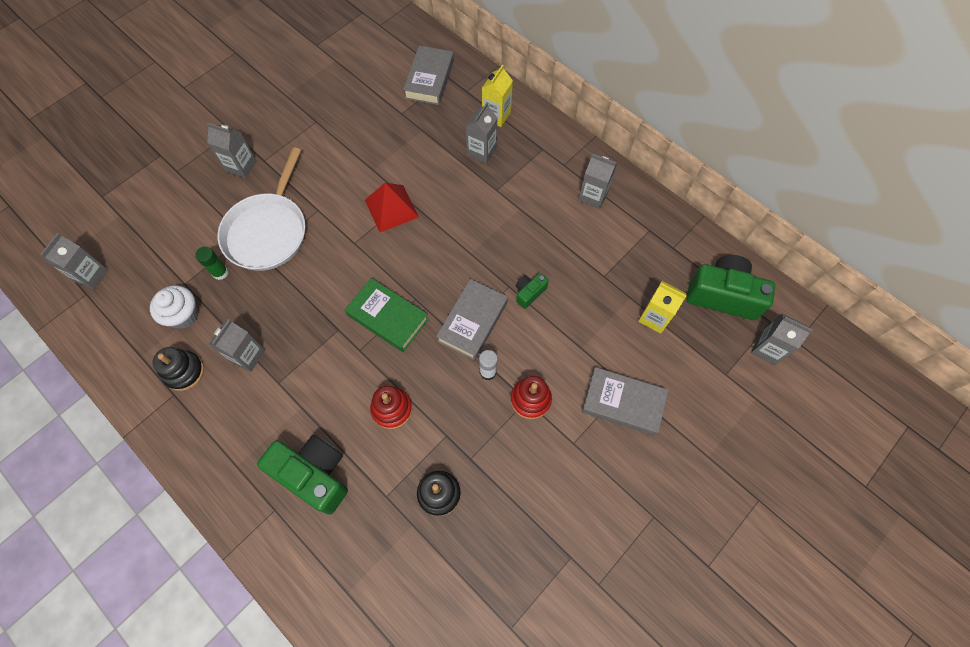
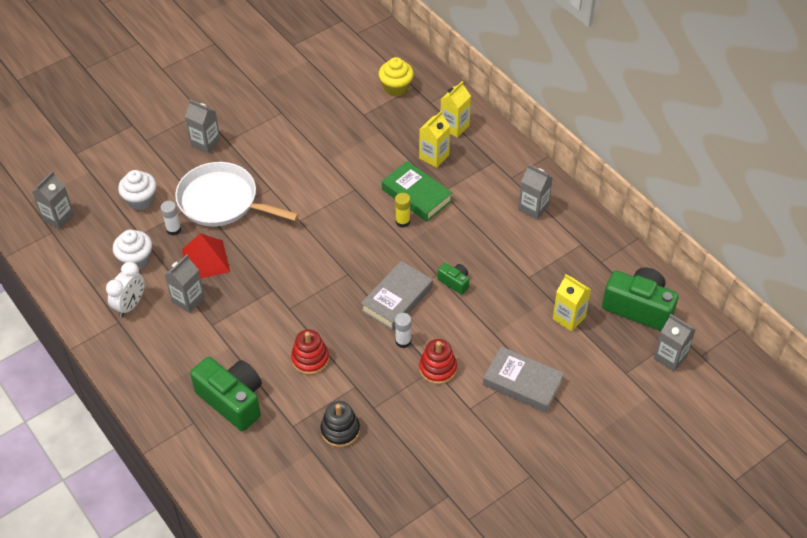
camera: 10 degrees right, 15 degrees down
black stacking toy [152,347,204,391] -> white clock [106,262,145,317]
green glue stick [195,247,228,280] -> white glue stick [161,201,181,235]
white pan [218,147,305,271] -> white pan turned 90 degrees clockwise [175,162,299,226]
green book [345,278,429,352] -> green book moved to [382,161,452,222]
red pyramid [365,183,419,232] -> red pyramid moved to [182,233,230,278]
grey book [403,46,454,105] -> yellow cupcake [379,57,414,96]
grey carton [466,102,497,164] -> yellow carton [419,111,450,168]
green camera [516,273,549,309] -> green camera turned 75 degrees clockwise [438,263,469,295]
none -> white cupcake [118,170,156,210]
none -> yellow glue stick [395,193,410,228]

